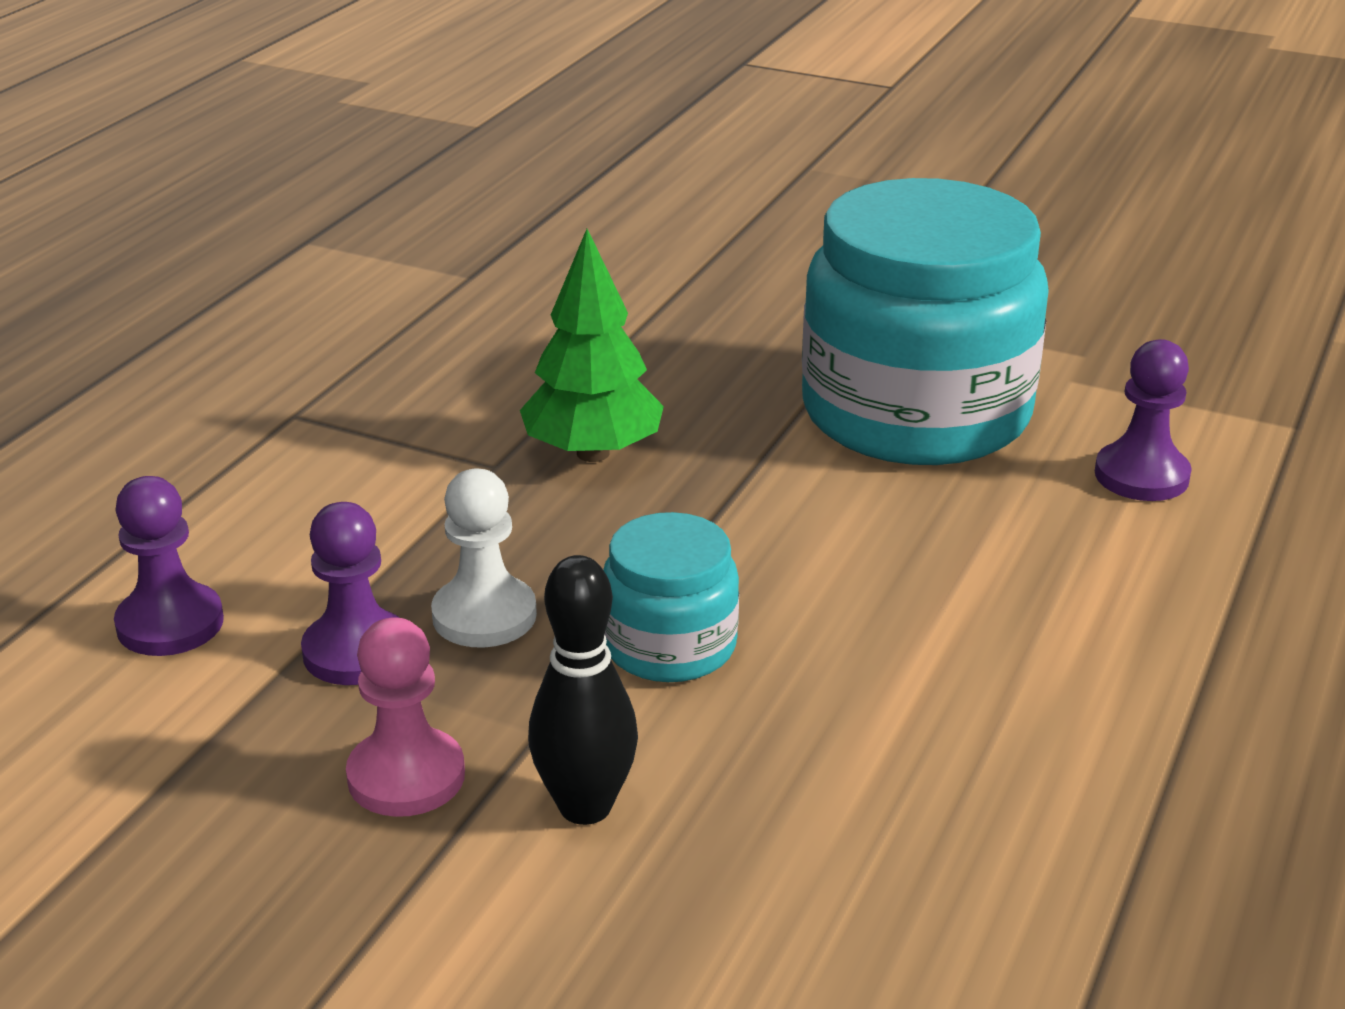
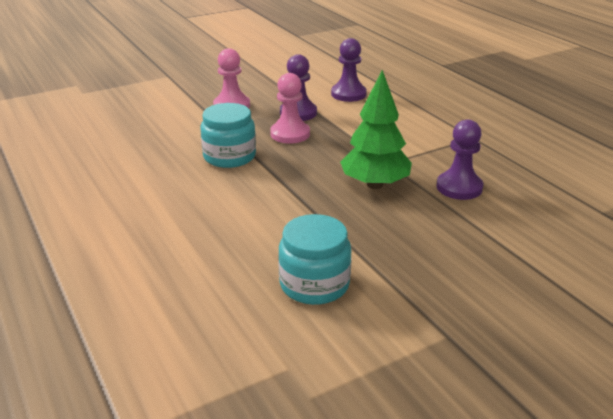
camera: 125 degrees right, 0 degrees up
white pawn [431,469,537,648] -> pink pawn [270,73,310,144]
black bowling pin [528,555,638,825] -> none
turquoise jar [802,178,1049,465] -> turquoise jar [278,214,351,305], size x0.48
purple pawn [1095,339,1192,501] -> purple pawn moved to [436,119,484,200]

